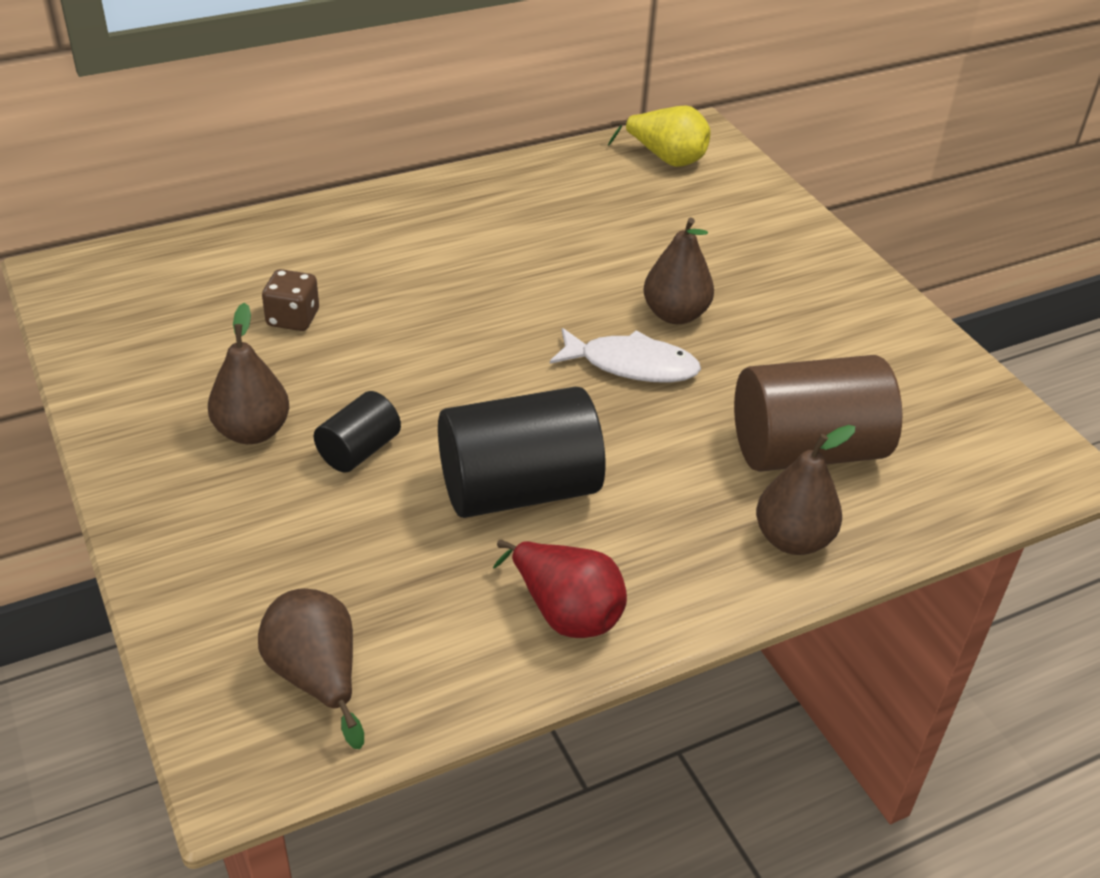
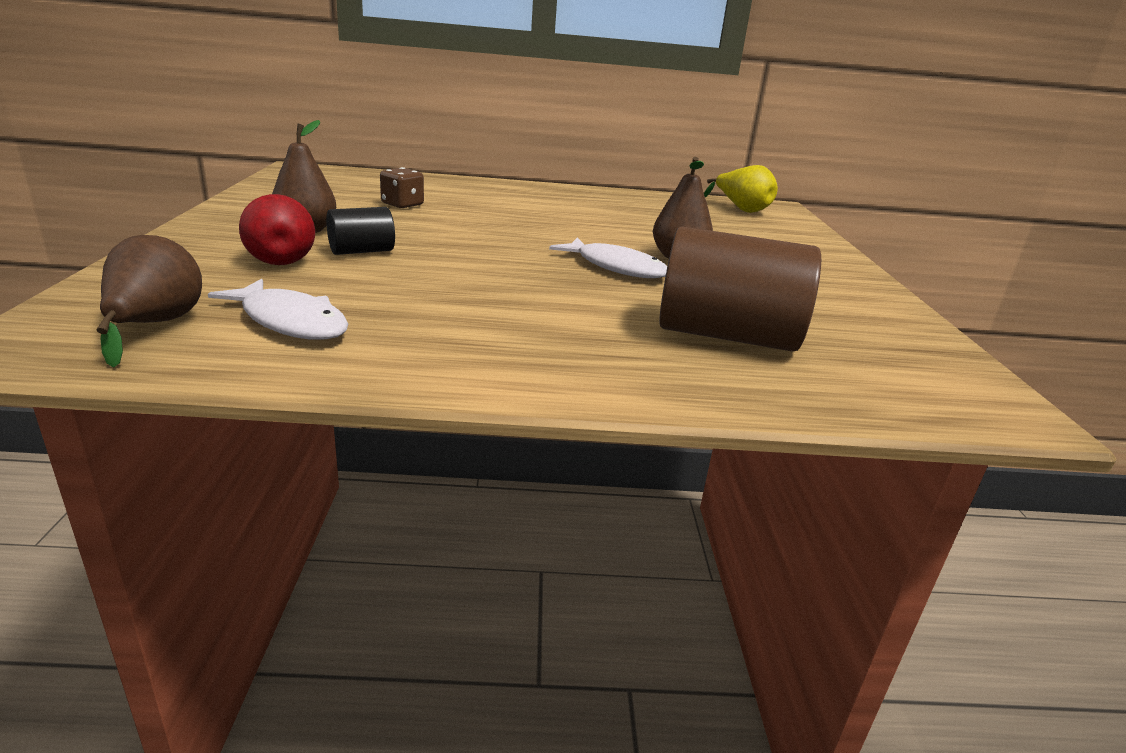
camera: 25 degrees right, 15 degrees down
black cylinder [438,387,605,518] -> none
red pear [493,540,627,638] -> red pear moved to [239,194,315,265]
brown pear [756,425,855,555] -> none
none -> white fish [208,279,348,339]

